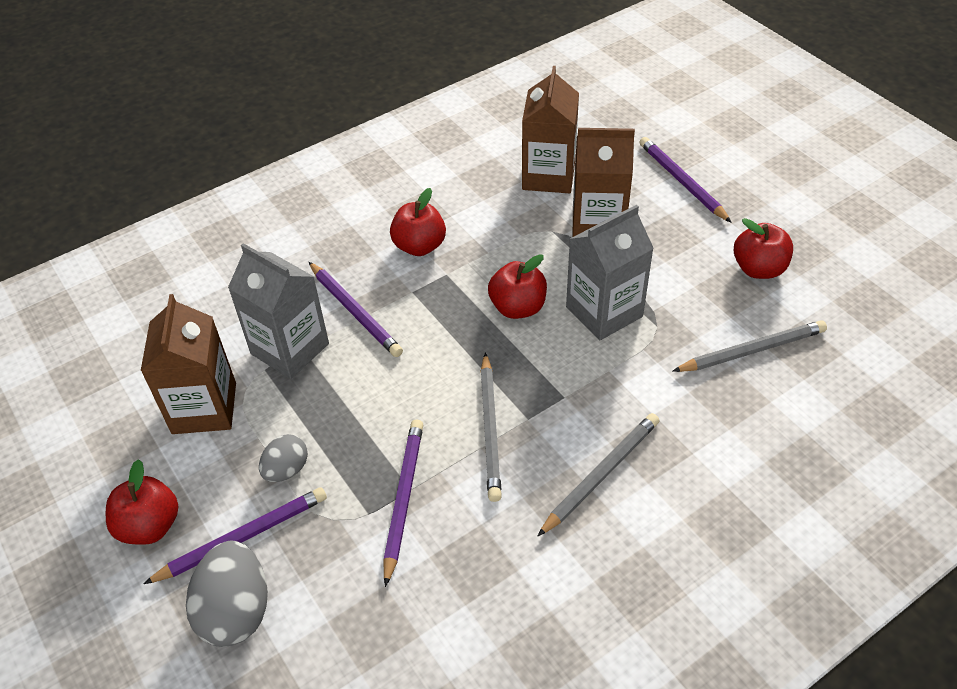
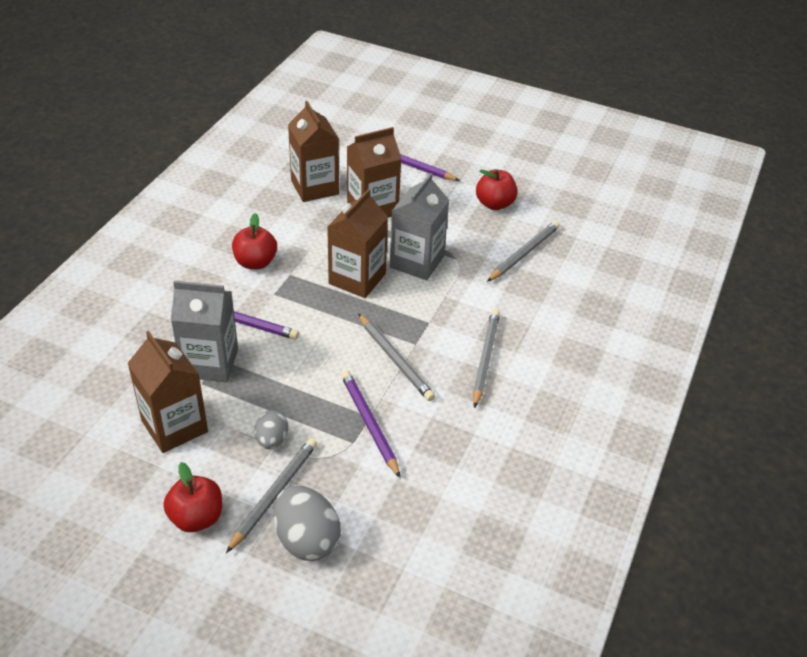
camera: 35 degrees left, 5 degrees down
purple pencil [144,487,327,584] -> grey pencil [226,438,317,553]
red apple [488,254,547,319] -> brown carton [327,189,388,298]

